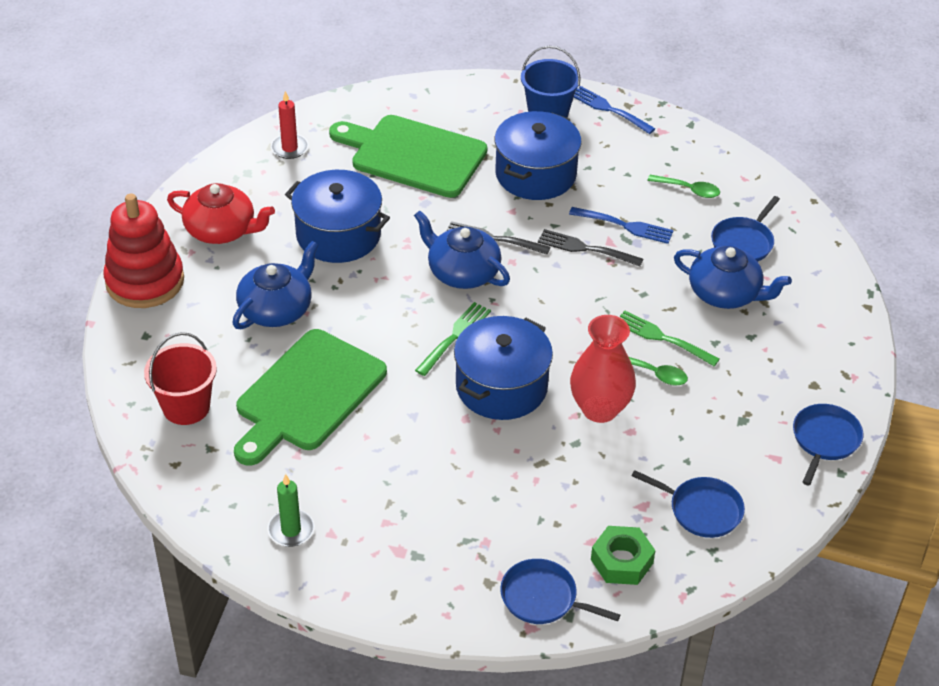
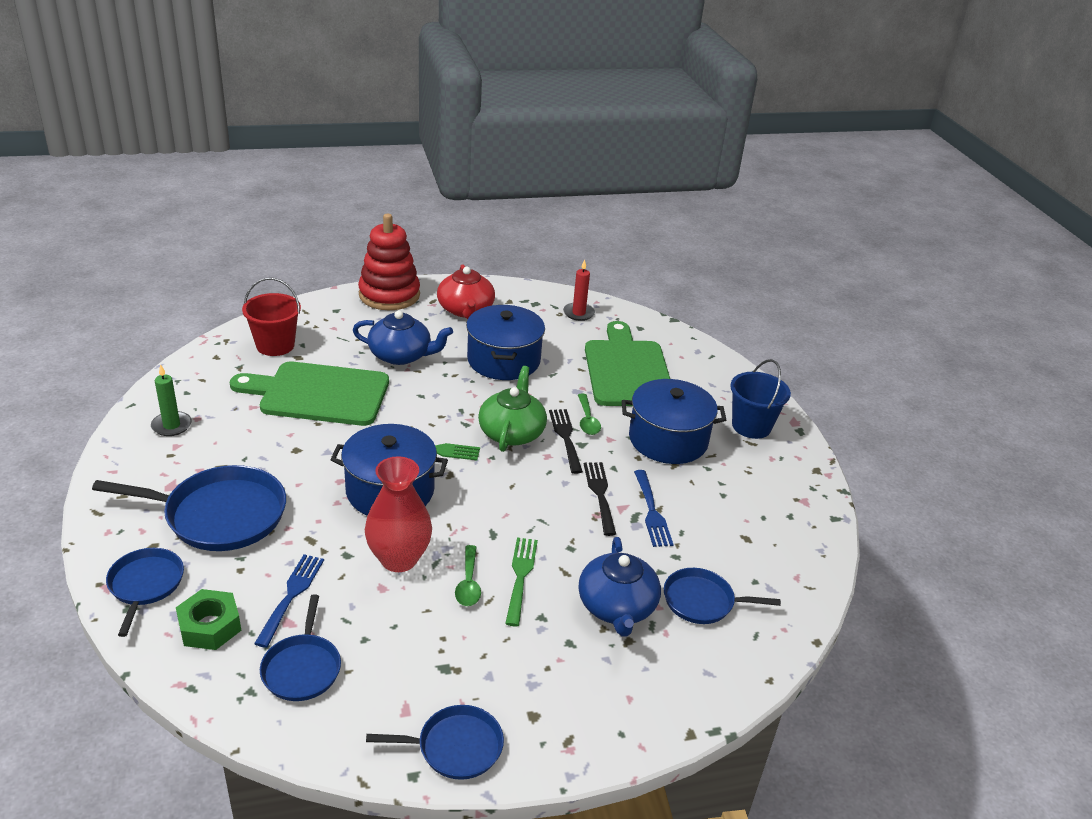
camera: 60 degrees right, 10 degrees down
blue teapot [414,211,510,289] -> green teapot [478,366,547,452]
blue fork [574,86,656,134] -> blue fork moved to [254,554,324,648]
green spoon [647,175,720,198] -> green spoon moved to [578,394,601,435]
none -> blue pan [92,465,286,551]

